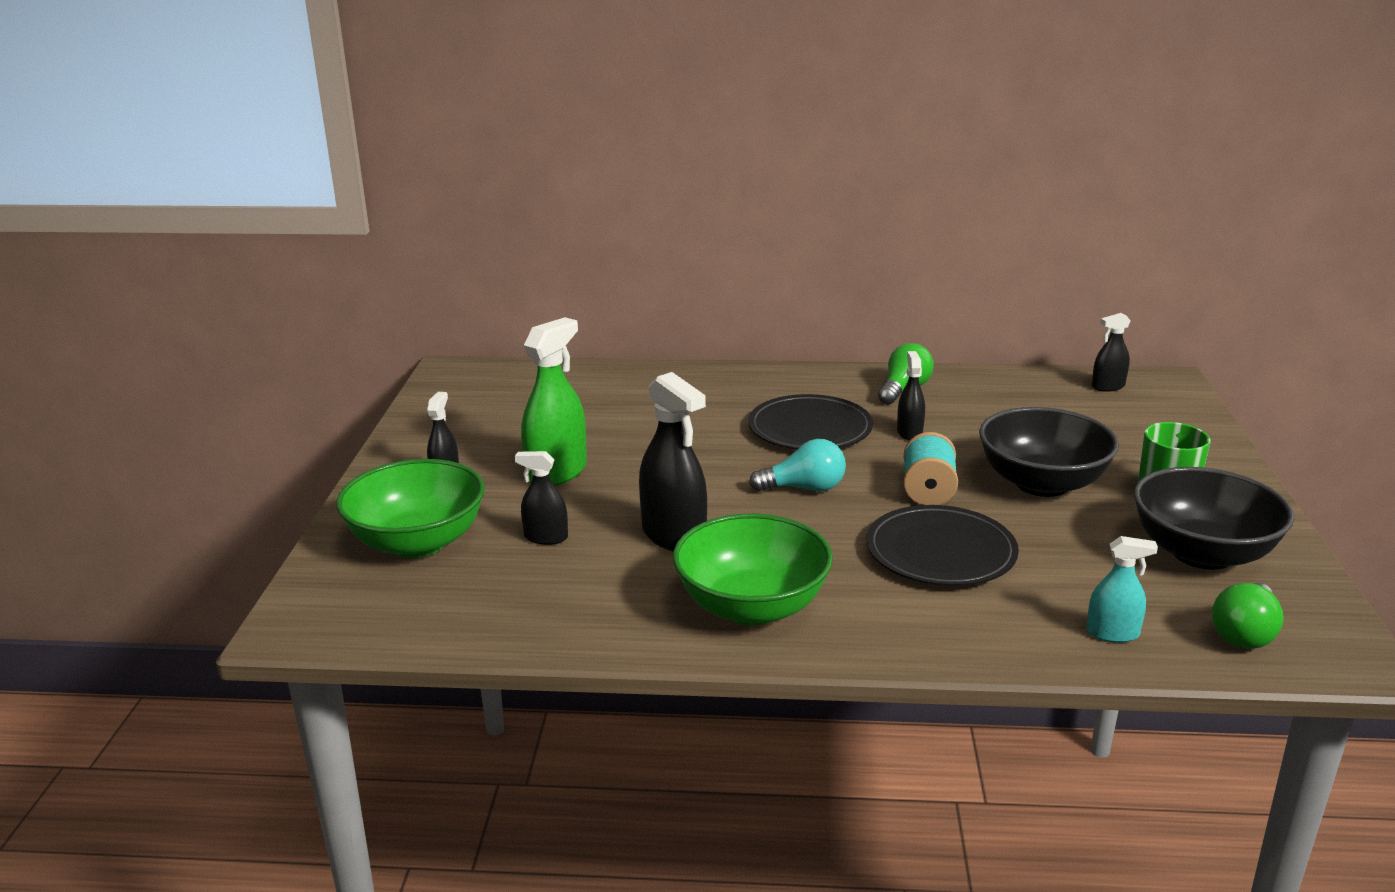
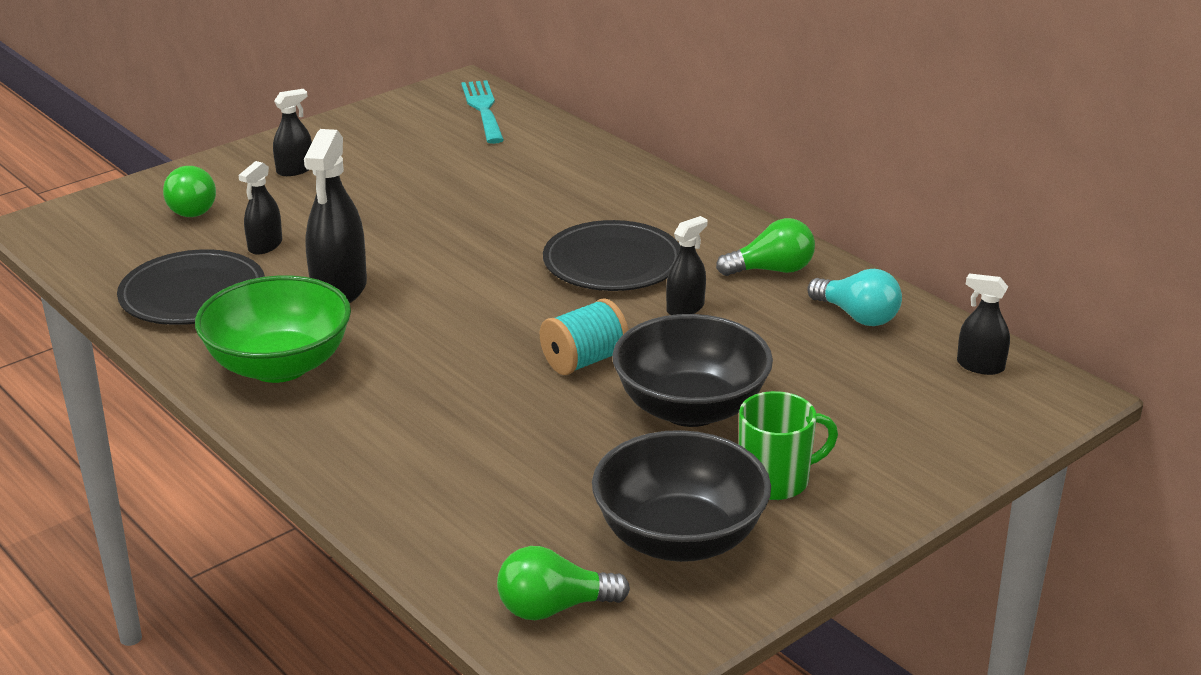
camera: 45 degrees right, 5 degrees up
green bowl [336,459,485,558] -> green light bulb [163,166,216,217]
black spray bottle [515,451,568,545] -> black spray bottle turned 120 degrees counterclockwise [238,161,282,255]
green spray bottle [521,317,587,486] -> none
turquoise light bulb [749,439,846,492] -> turquoise light bulb moved to [807,269,902,326]
black plate [866,505,1019,586] -> black plate moved to [117,249,265,325]
turquoise spray bottle [1086,536,1158,643] -> none
none -> turquoise fork [461,80,504,144]

